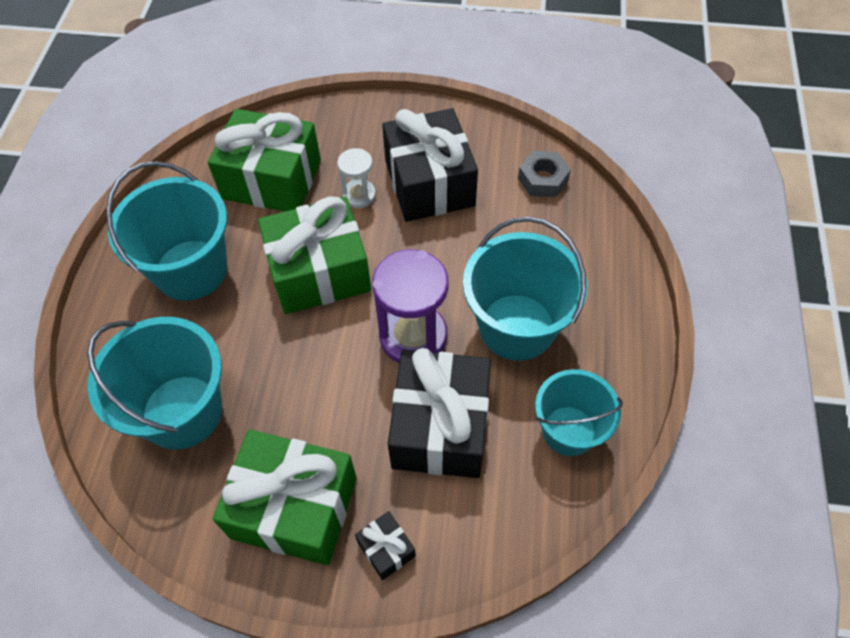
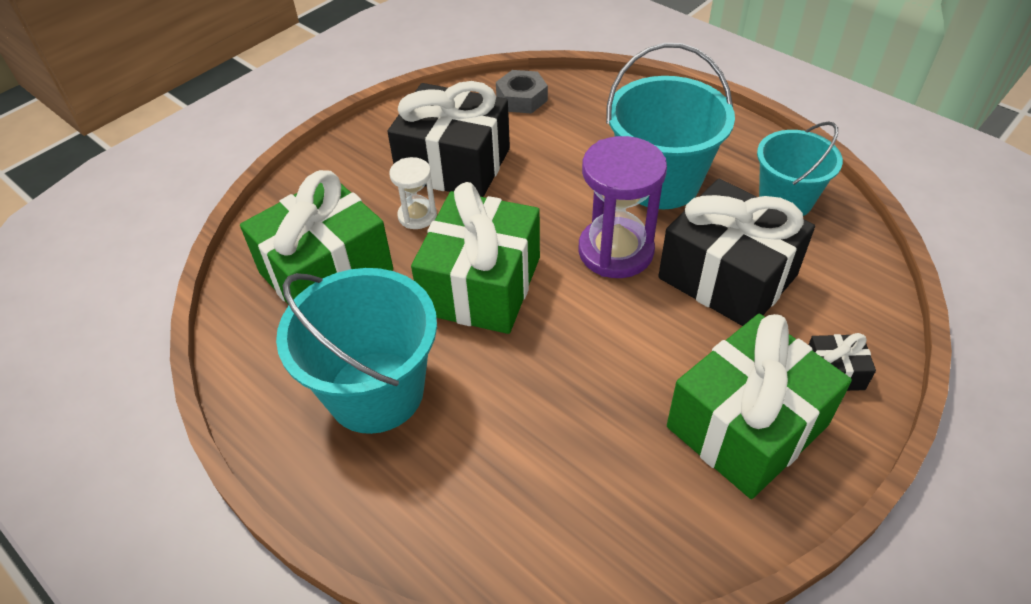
camera: 55 degrees left, 10 degrees down
turquoise bucket [87,317,222,450] -> none

